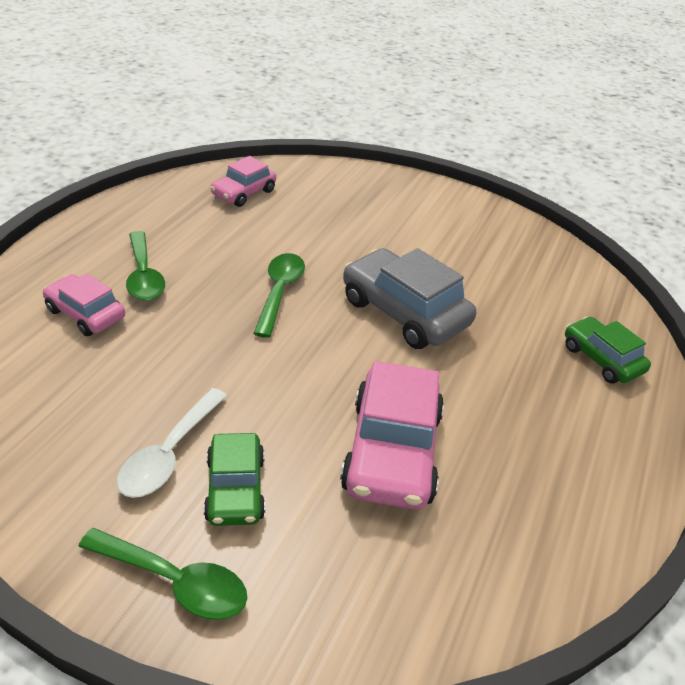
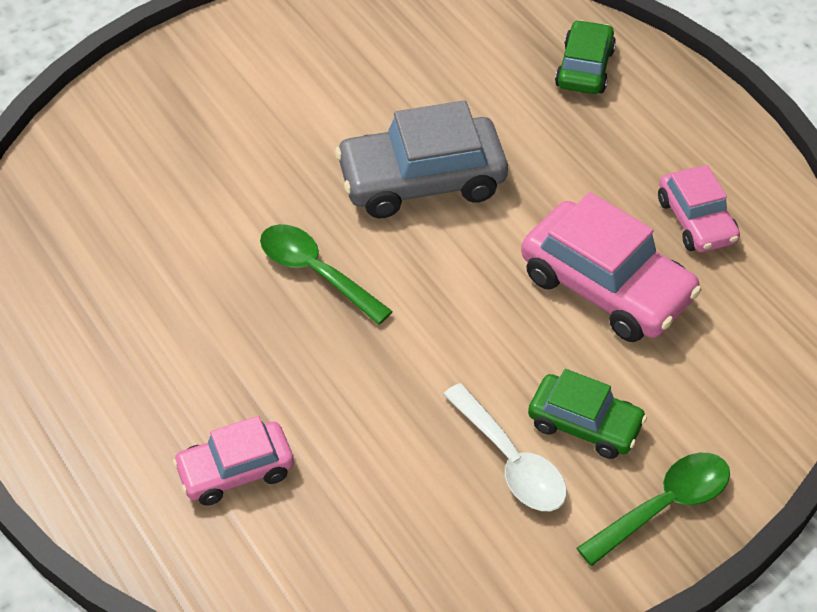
camera: 55 degrees left, 10 degrees up
green spoon [126,231,165,301] -> none
pink car [210,156,276,207] -> pink car moved to [658,165,740,252]
green car [565,316,651,384] -> green car turned 105 degrees clockwise [555,20,616,94]

